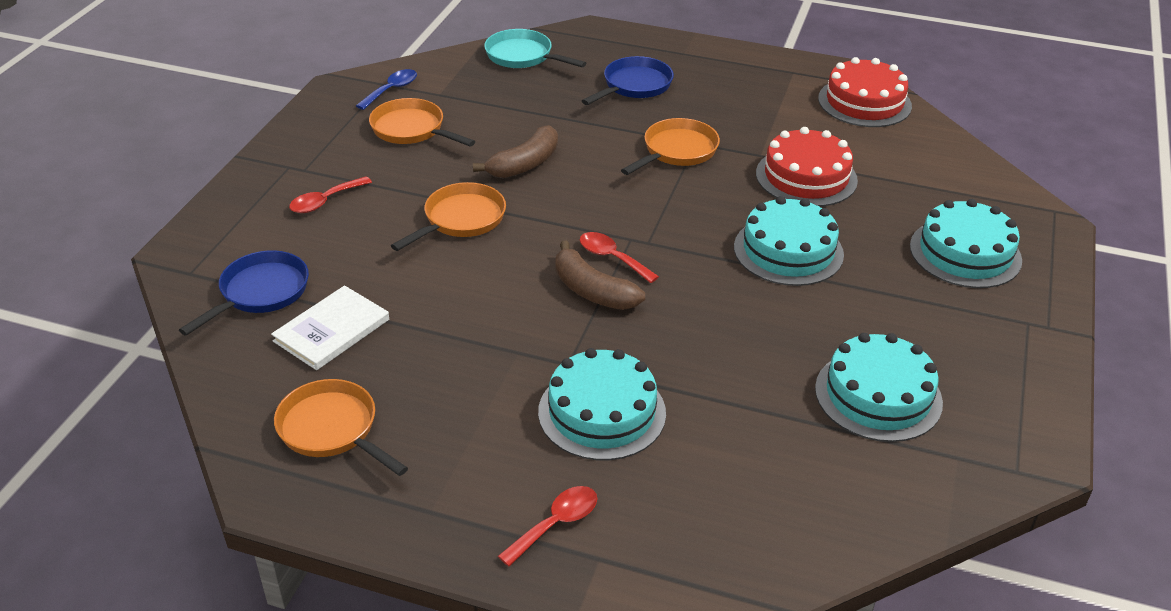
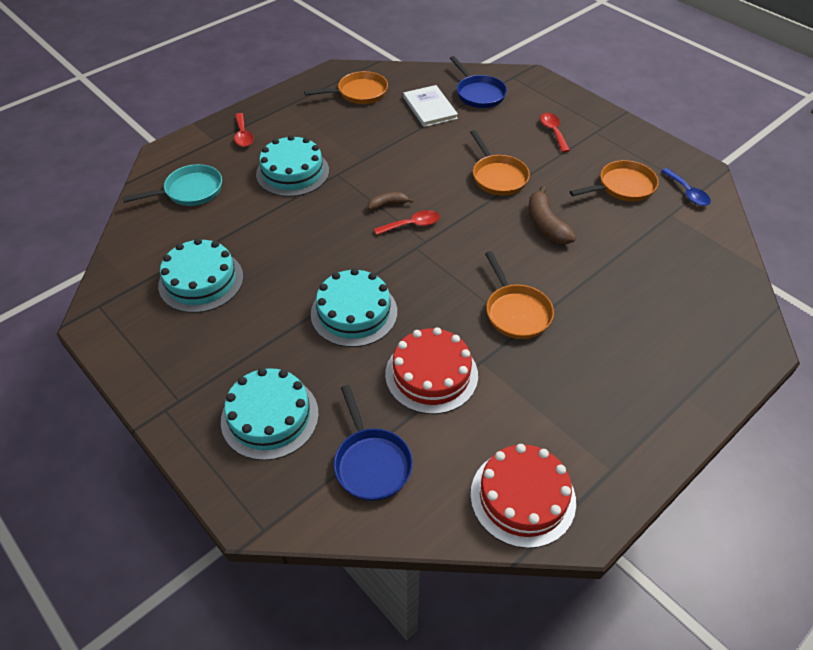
camera: 120 degrees right, 10 degrees up
turquoise pan [484,29,586,68] -> turquoise pan moved to [122,164,222,206]
brown banana [555,241,645,310] -> brown banana [368,192,414,211], size x0.58
blue pan [582,56,674,105] -> blue pan moved to [334,385,413,501]

